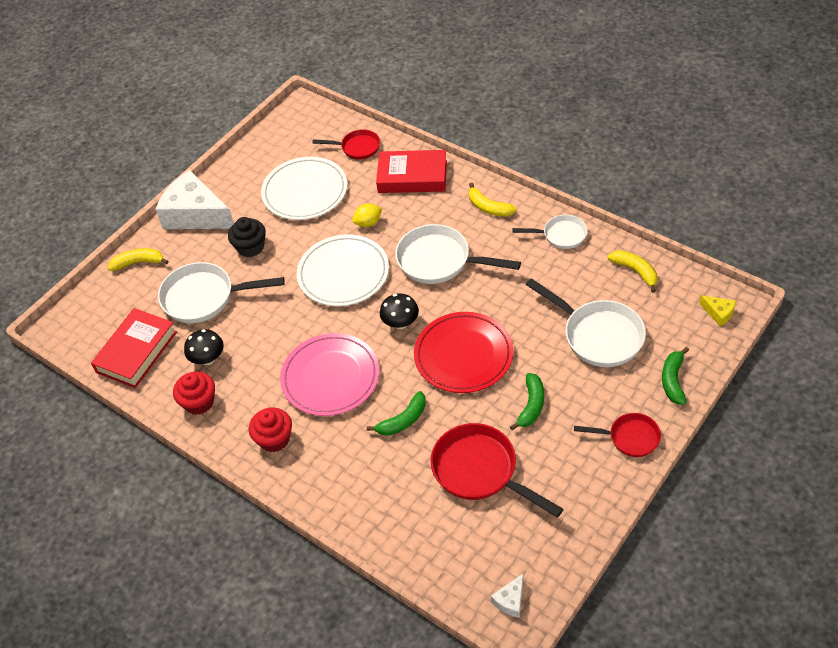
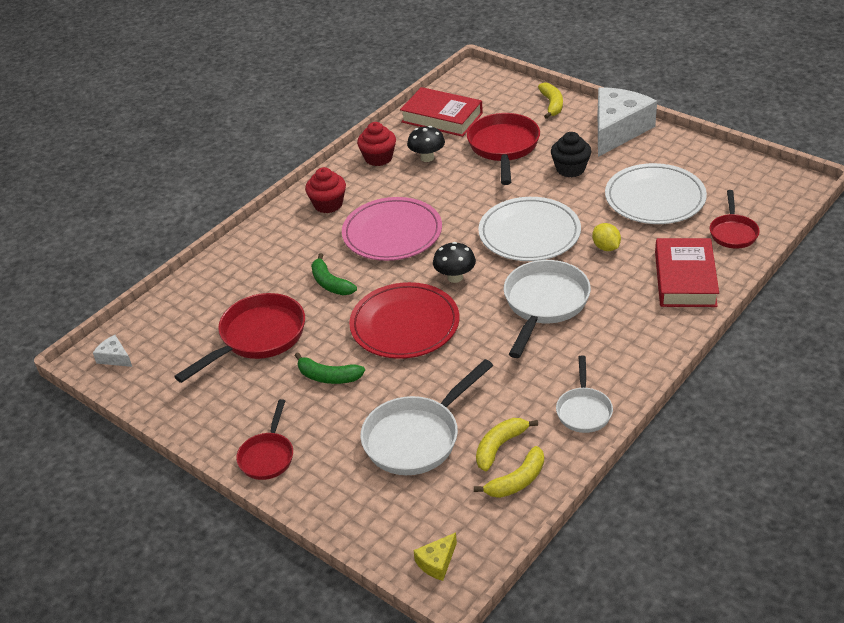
camera: 90 degrees right, 10 degrees down
white pan [158,262,285,323] -> red pan [467,113,540,185]
yellow banana [469,183,517,217] -> yellow banana moved to [476,418,538,471]
green banana [662,347,689,405] -> none

